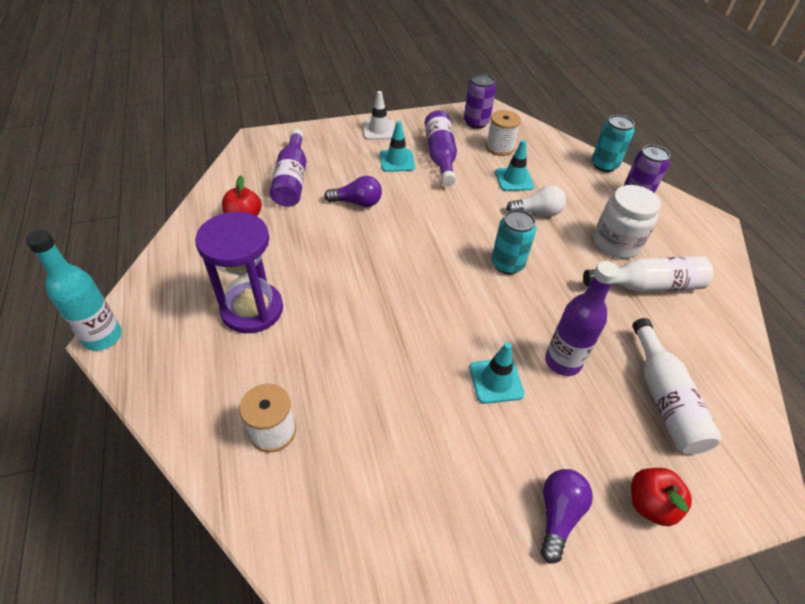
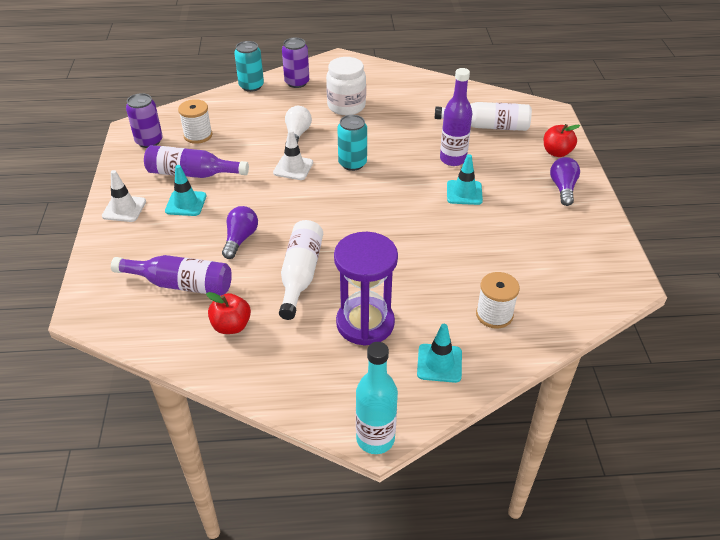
camera: 75 degrees left, 5 degrees down
turquoise traffic cone [495,140,534,191] -> turquoise traffic cone moved to [417,324,462,383]
purple light bulb [541,469,593,564] -> purple light bulb turned 60 degrees clockwise [550,157,580,206]
white bottle [583,256,713,292] -> white bottle moved to [279,220,323,320]
none -> white traffic cone [273,130,313,180]

